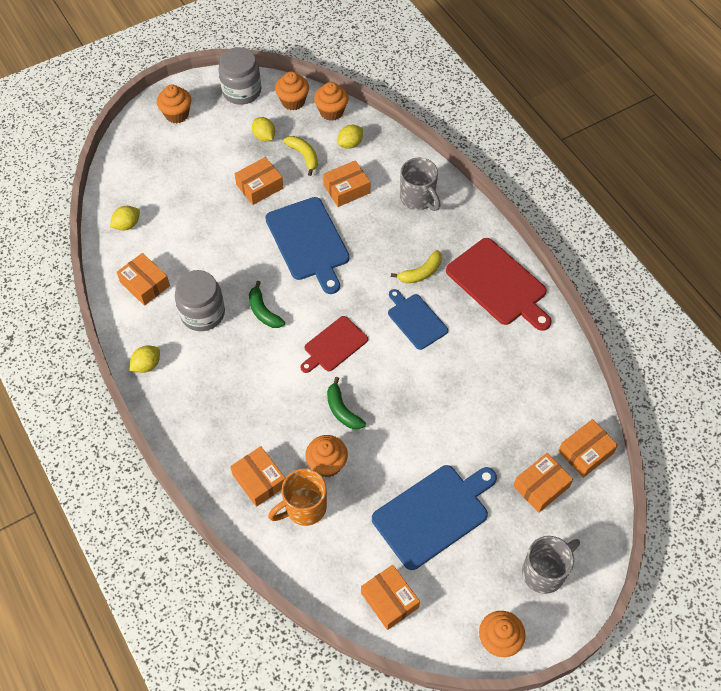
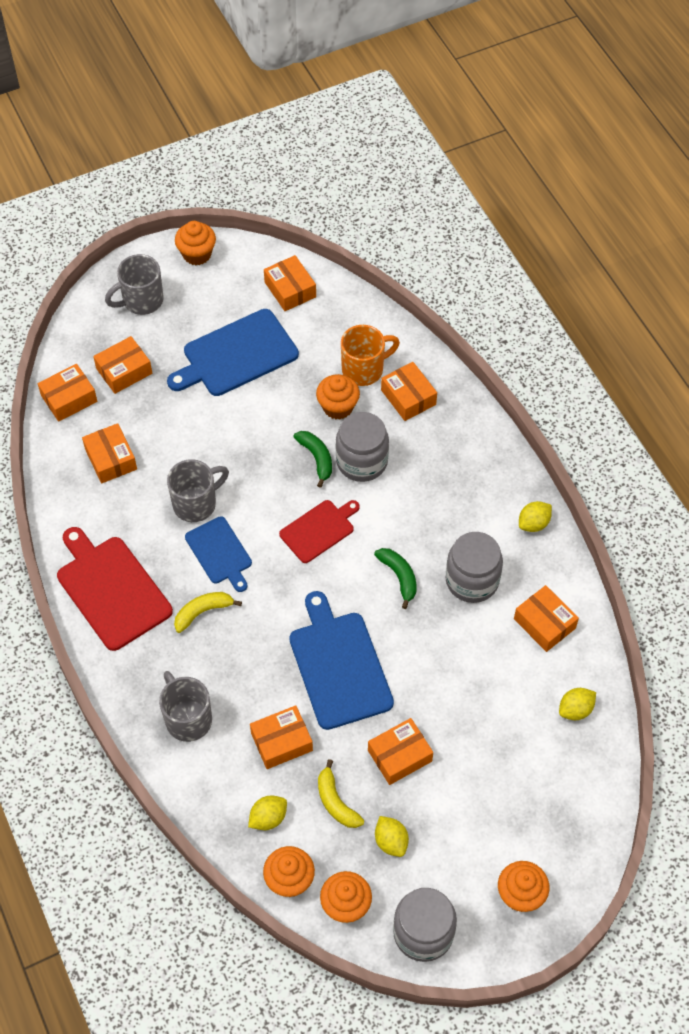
camera: 175 degrees left, 0 degrees up
none -> orange box [82,423,137,484]
none -> grey mug [167,459,229,522]
none -> grey jar [336,412,389,482]

